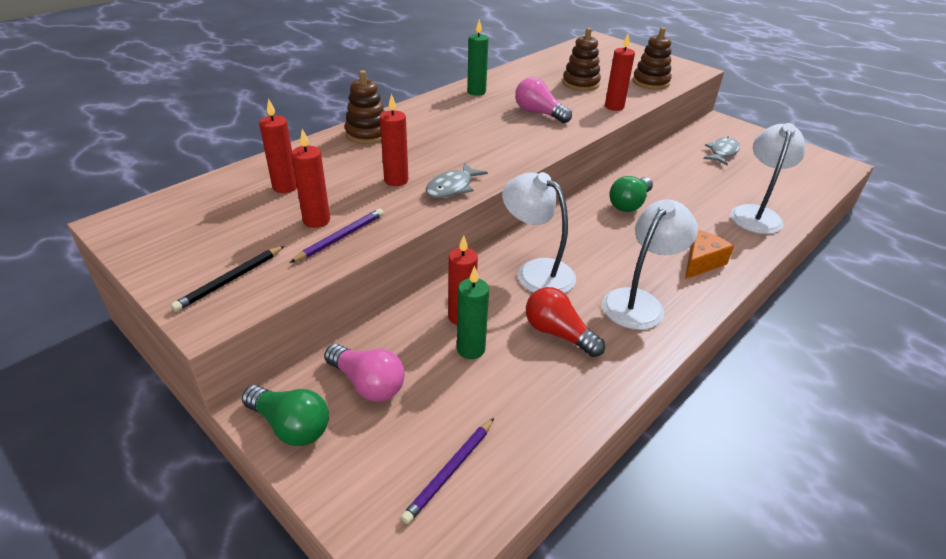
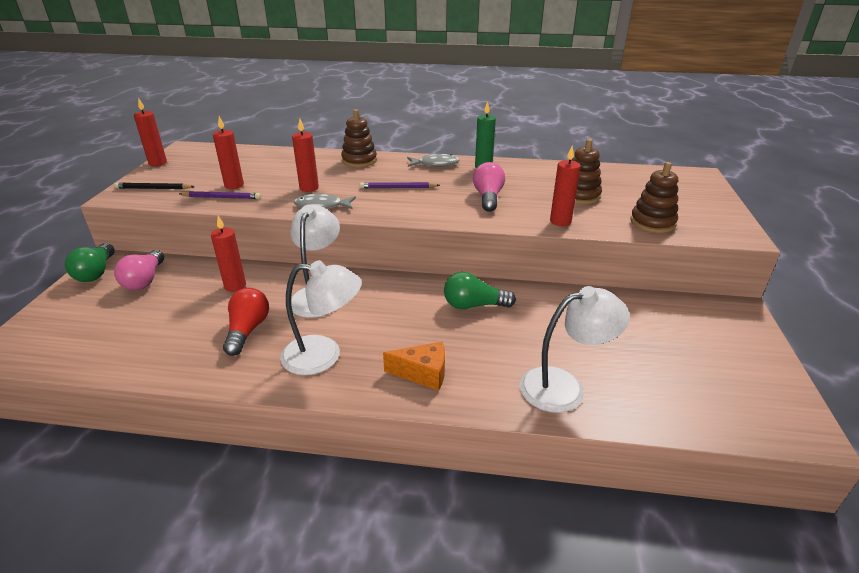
camera: 55 degrees right, 5 degrees down
red candle [259,98,297,193] -> red candle moved to [134,97,167,166]
purple pencil [401,418,494,524] -> purple pencil moved to [359,182,440,188]
green candle [457,266,489,359] -> none
grey fish [704,137,740,165] -> grey fish moved to [407,154,459,167]

